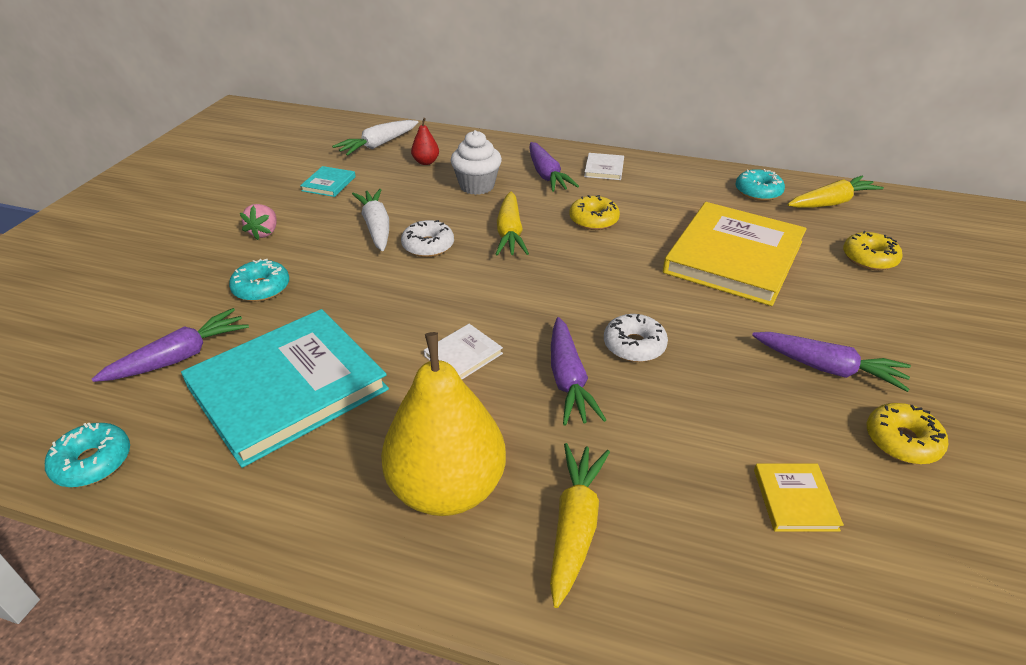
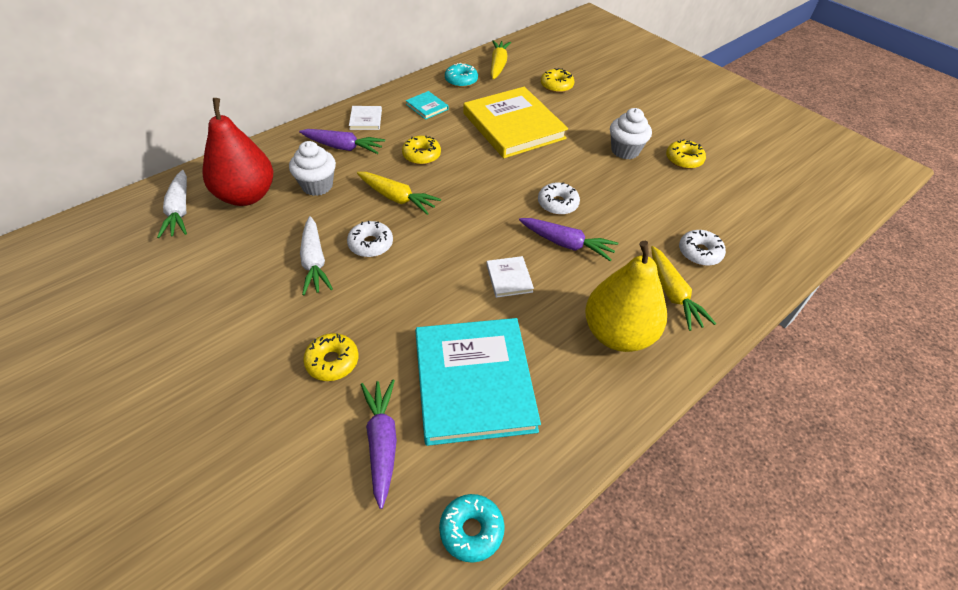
camera: 60 degrees left, 10 degrees up
turquoise donut [229,259,289,302] -> yellow donut [303,333,358,381]
pink strawberry [240,204,277,240] -> none
turquoise book [300,166,356,197] -> turquoise book moved to [406,91,449,120]
white carrot [352,189,389,251] -> white carrot turned 120 degrees counterclockwise [300,216,333,295]
red pear [411,118,439,165] -> red pear [202,98,273,206], size x2.41
yellow carrot [550,443,610,608] -> yellow carrot turned 150 degrees counterclockwise [651,246,716,331]
white book [584,153,624,180] -> white book turned 45 degrees clockwise [349,106,382,130]
purple carrot [752,332,911,392] -> white cupcake [610,108,652,159]
yellow book [754,464,844,532] -> none
none -> white donut [679,230,726,266]

